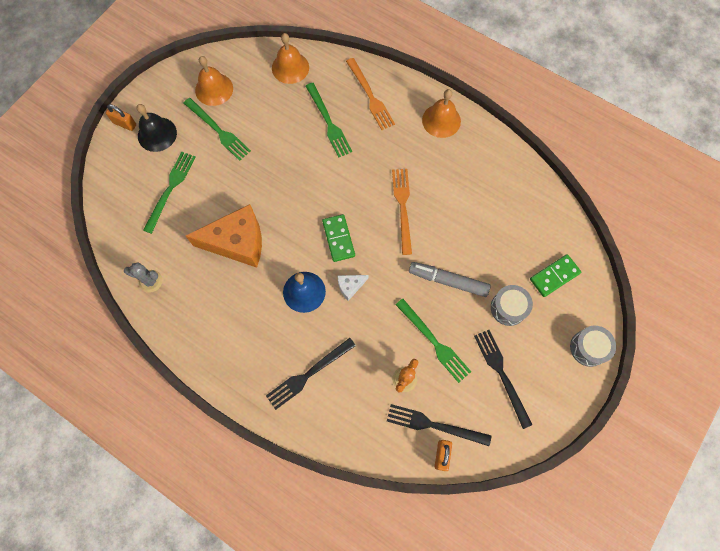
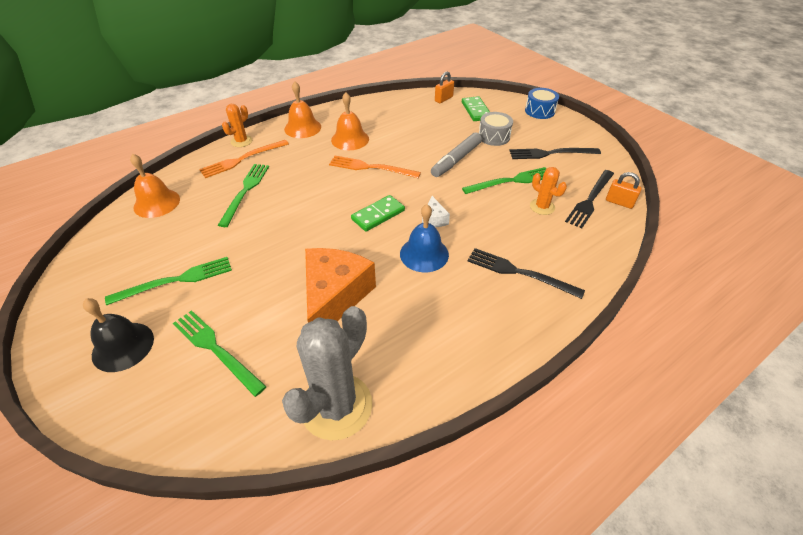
camera: 70 degrees left, 25 degrees down
orange padlock [106,104,136,131] -> orange padlock moved to [435,72,454,103]
grey cactus [124,262,163,293] -> grey cactus [282,306,372,441], size x2.01
orange bell [195,56,233,106] -> orange bell moved to [331,92,369,150]
black fork [266,338,356,410] -> black fork turned 135 degrees clockwise [467,248,585,299]
green fork [306,83,352,157] -> green fork turned 75 degrees counterclockwise [218,164,269,227]
green domino [322,214,355,262] -> green domino turned 45 degrees counterclockwise [351,195,405,232]
orange fork [346,58,395,130] -> orange fork turned 150 degrees clockwise [199,140,289,178]
grey drum [570,326,616,367] -> blue drum [525,88,559,119]
none -> orange cactus [222,104,252,147]

